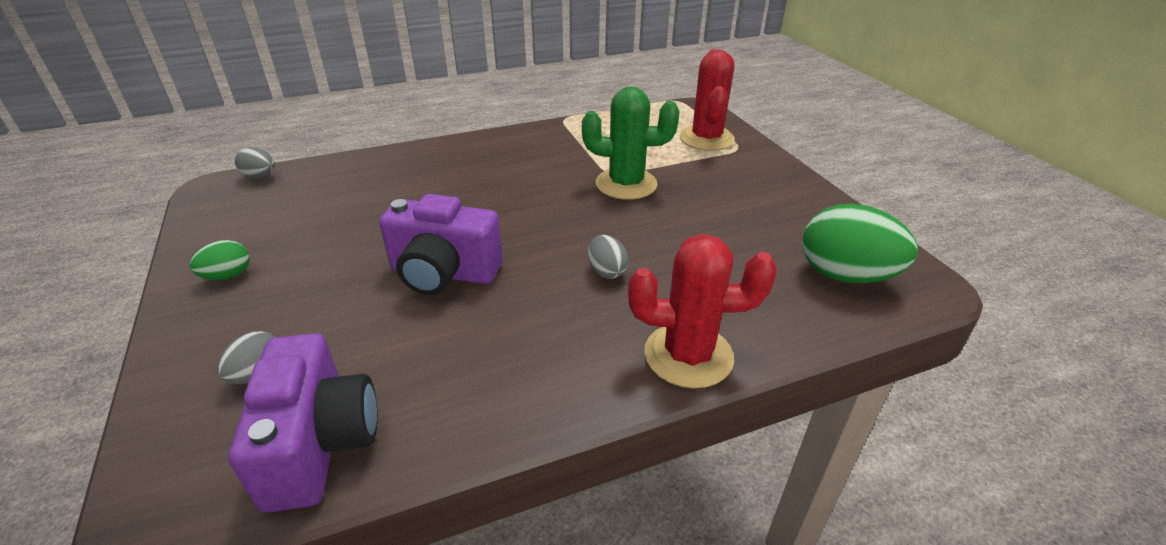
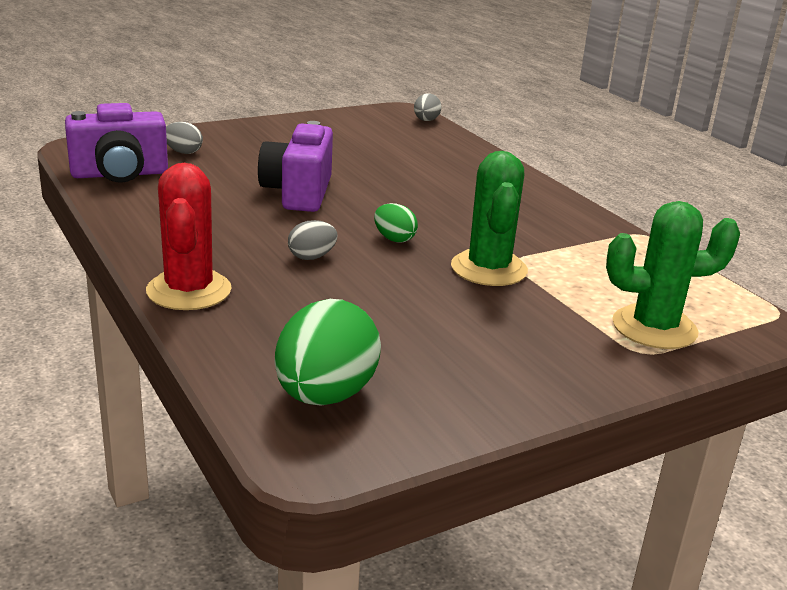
camera: 80 degrees right, 10 degrees down
green egg [190,240,250,280] -> green egg moved to [374,203,418,243]
red cactus [680,49,735,151] -> green cactus [606,201,740,349]

